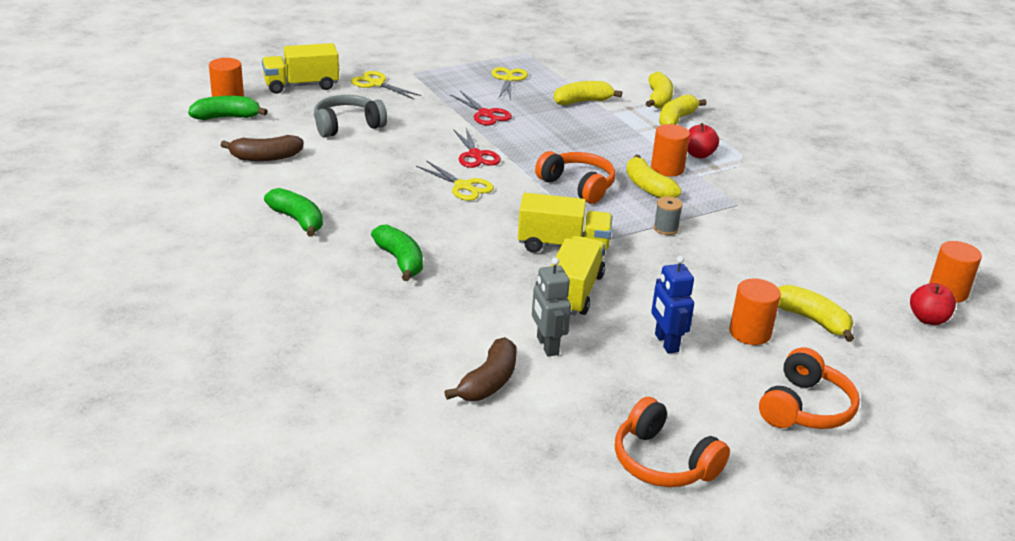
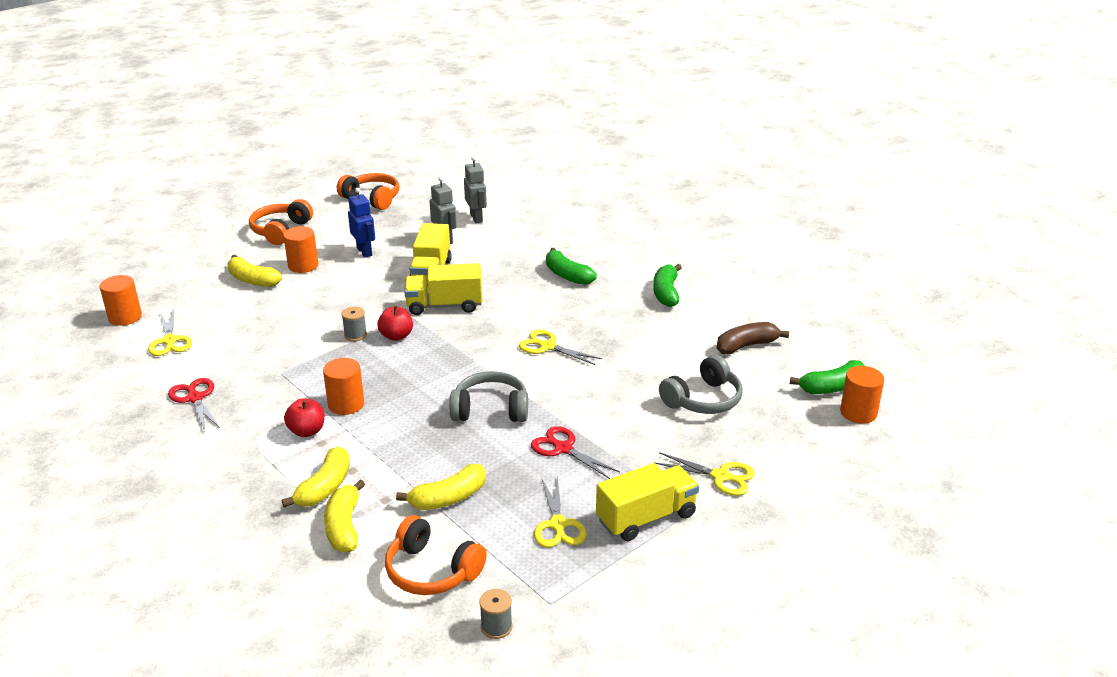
camera: 170 degrees right, 0 degrees up
yellow truck [262,43,339,94] -> yellow truck moved to [596,463,699,541]
green banana [264,188,323,237] -> green banana turned 60 degrees clockwise [653,264,682,307]
brown banana [445,337,517,401] -> grey robot [464,156,487,223]
red scissors [453,128,501,168] -> red scissors moved to [168,378,220,431]
orange headphones [535,151,615,204] -> orange headphones moved to [385,515,487,595]
yellow banana [626,155,681,198] -> none
red apple [910,283,956,325] -> red apple moved to [377,306,413,341]
none -> yellow scissors [148,310,192,356]
none -> grey headphones [450,371,528,422]
none -> grey spool [479,589,512,639]

